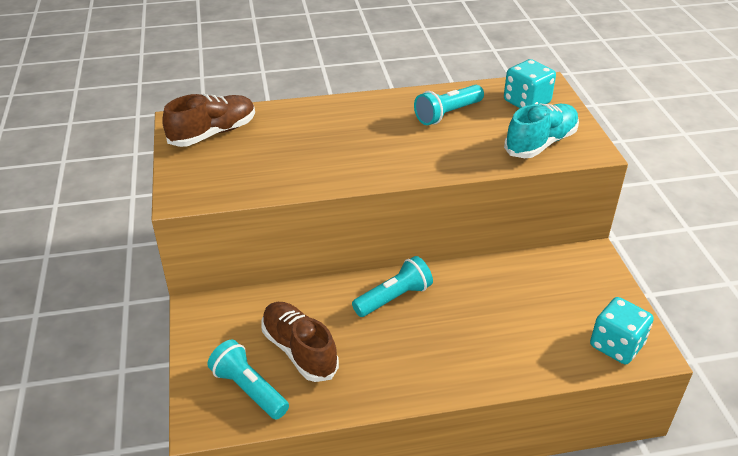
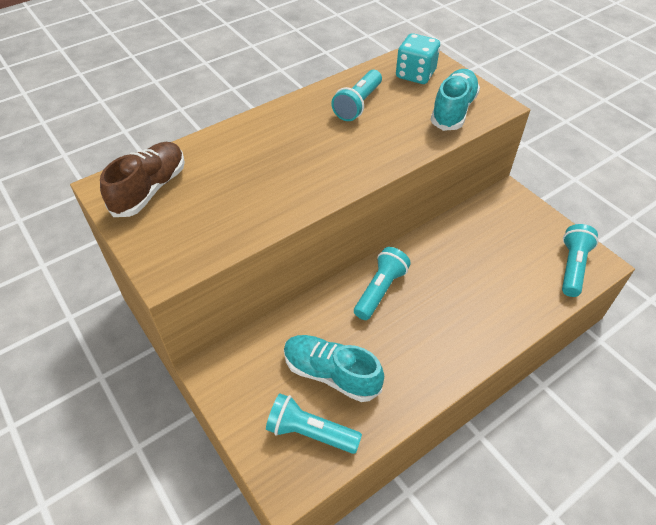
camera: 25 degrees left, 10 degrees up
brown shoe [261,302,339,382] -> turquoise shoe [284,335,384,402]
turquoise dice [590,297,654,364] -> turquoise flashlight [562,224,598,297]

